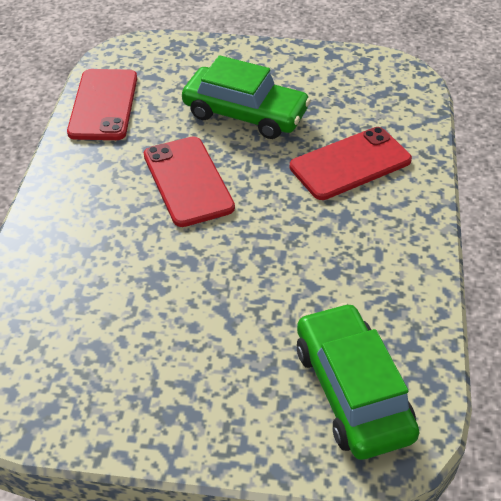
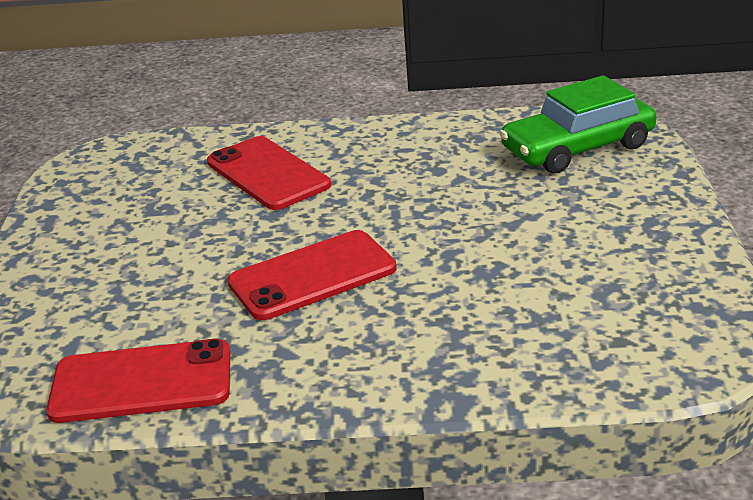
camera: 95 degrees left, 15 degrees down
green car [182,55,311,139] -> none

